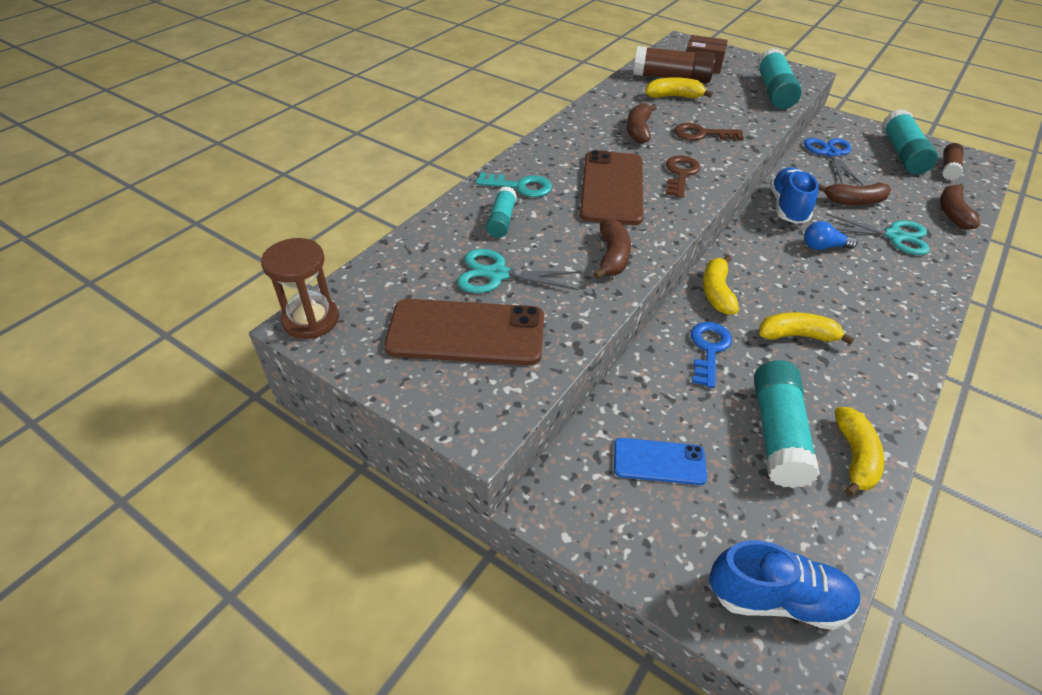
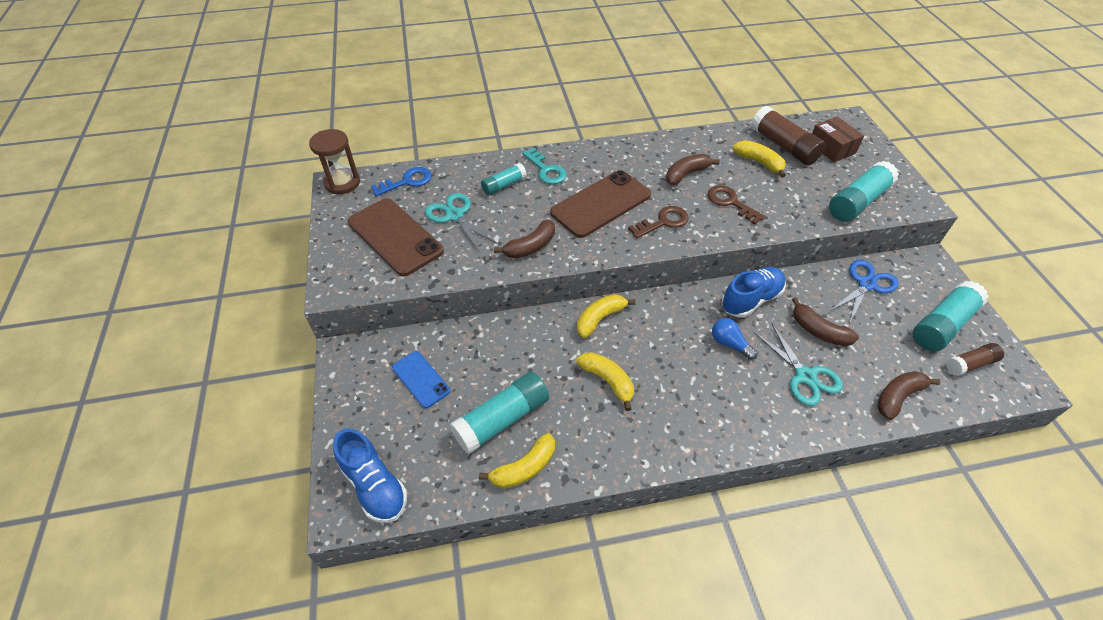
camera: 45 degrees right, 5 degrees up
blue key [691,322,732,388] -> blue key moved to [371,167,432,196]

